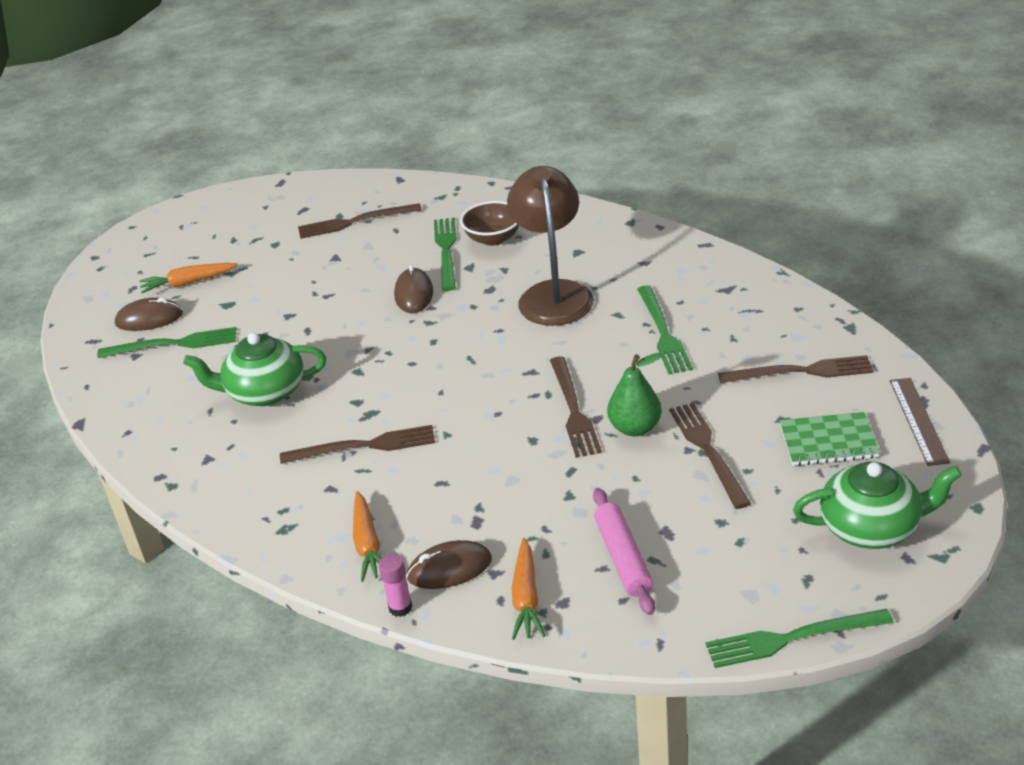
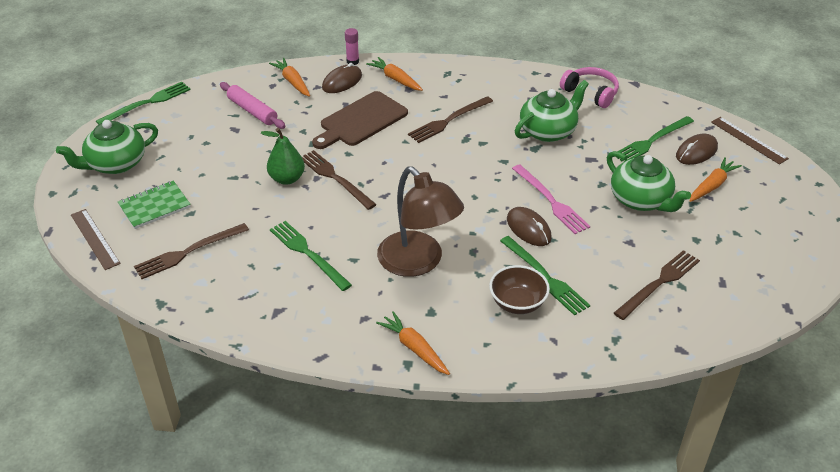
camera: 145 degrees right, 5 degrees up
brown fork [669,402,751,509] -> none
none -> brown cutting board [312,91,408,149]
none -> orange carrot [376,311,450,375]
none -> pink fork [512,164,590,234]
none -> pink headphones [560,67,619,108]
none -> green teapot [607,151,691,212]
none -> brown ruler [711,117,789,165]

